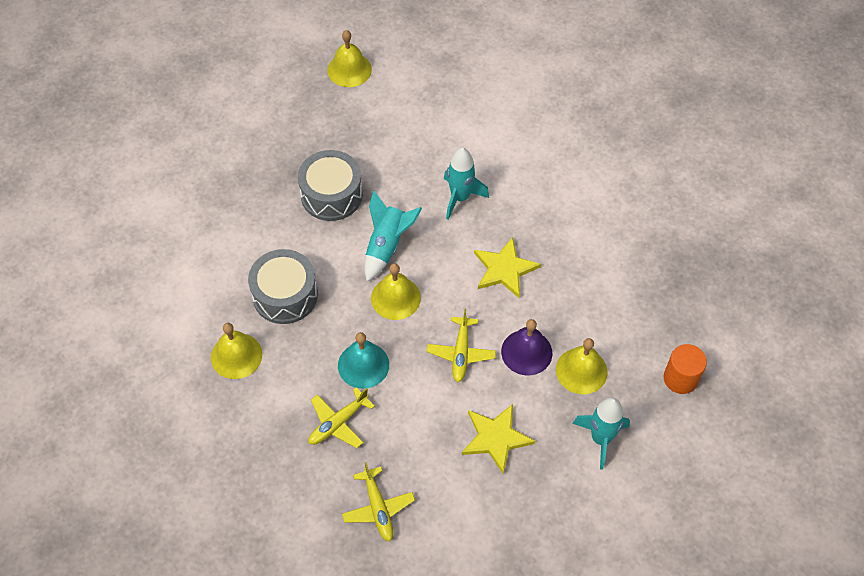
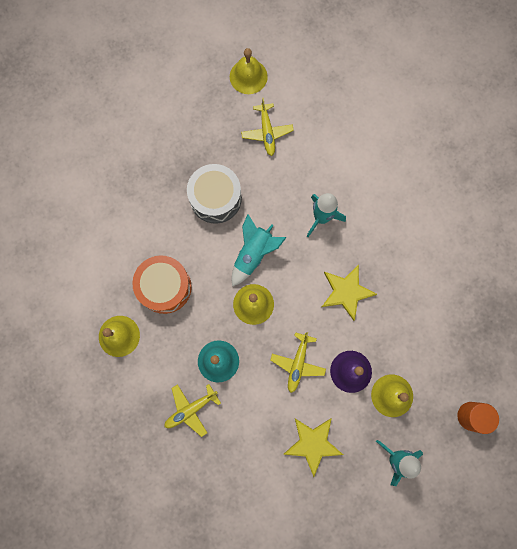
camera: 10 degrees right, 20 degrees up
grey drum [248,249,318,324] -> orange drum [132,255,192,314]
yellow plane [342,462,415,542] -> yellow plane moved to [241,97,294,156]

